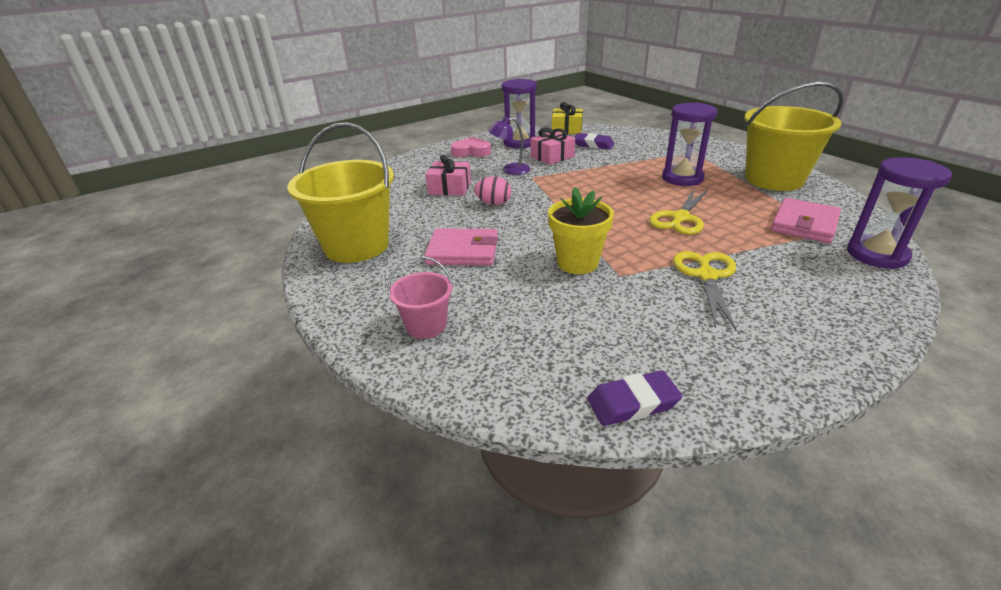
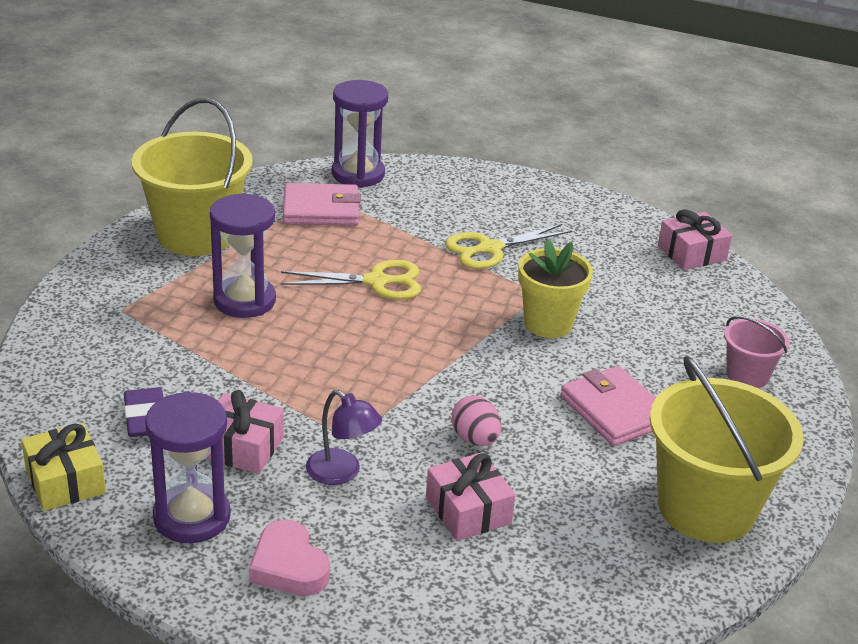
camera: 130 degrees left, 0 degrees up
purple eraser [587,370,682,426] -> pink gift [658,209,732,270]

